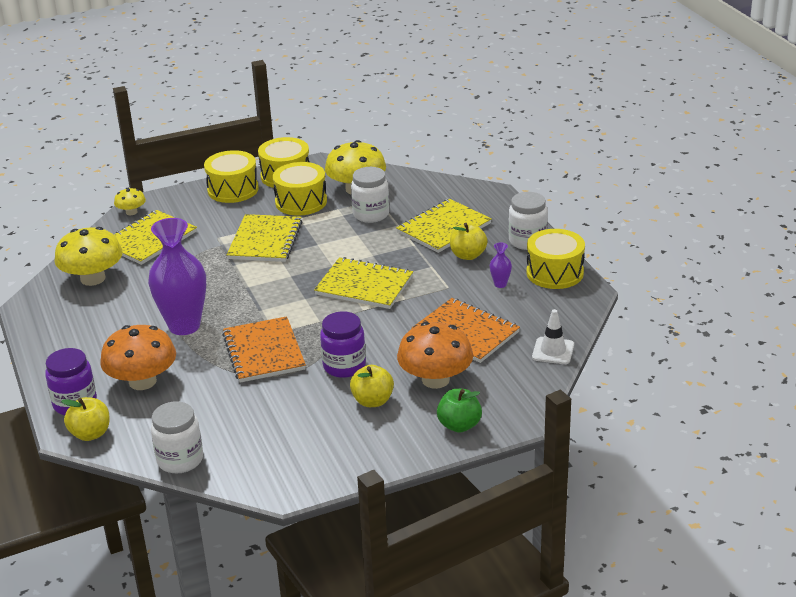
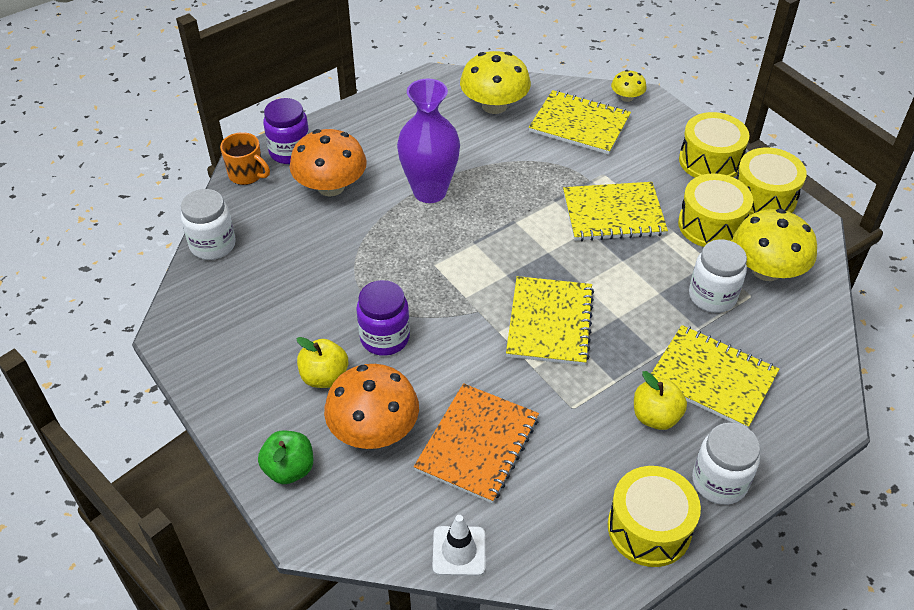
camera: 75 degrees right, 15 degrees up
yellow apple [61,397,109,441] -> orange mug [220,132,270,185]
orange notebook [222,316,306,383] -> none
purple vase [490,242,512,288] -> none

